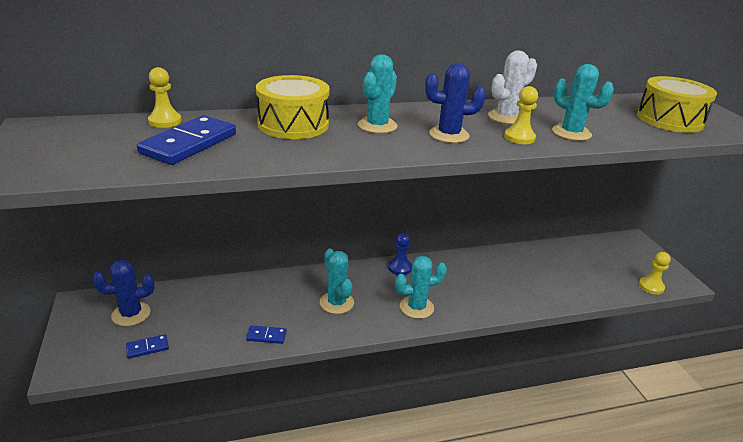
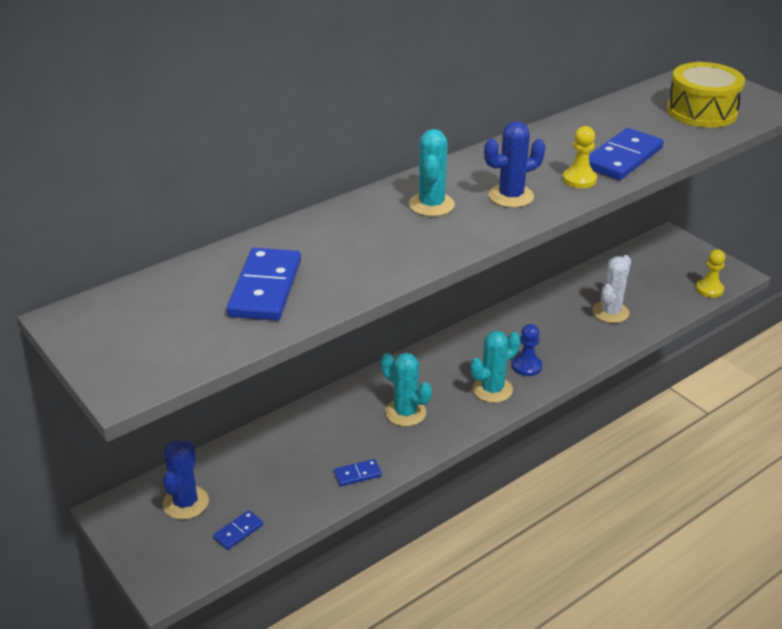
camera: 20 degrees left, 5 degrees up
blue cactus [92,260,154,326] -> blue cactus turned 45 degrees counterclockwise [163,440,209,520]
yellow pawn [148,67,182,128] -> none
yellow drum [256,75,330,139] -> none
blue pawn [388,232,412,275] -> blue pawn moved to [512,324,542,376]
white cactus [488,50,537,124] -> white cactus moved to [592,255,631,323]
turquoise cactus [552,64,614,141] -> blue domino [589,128,664,180]

